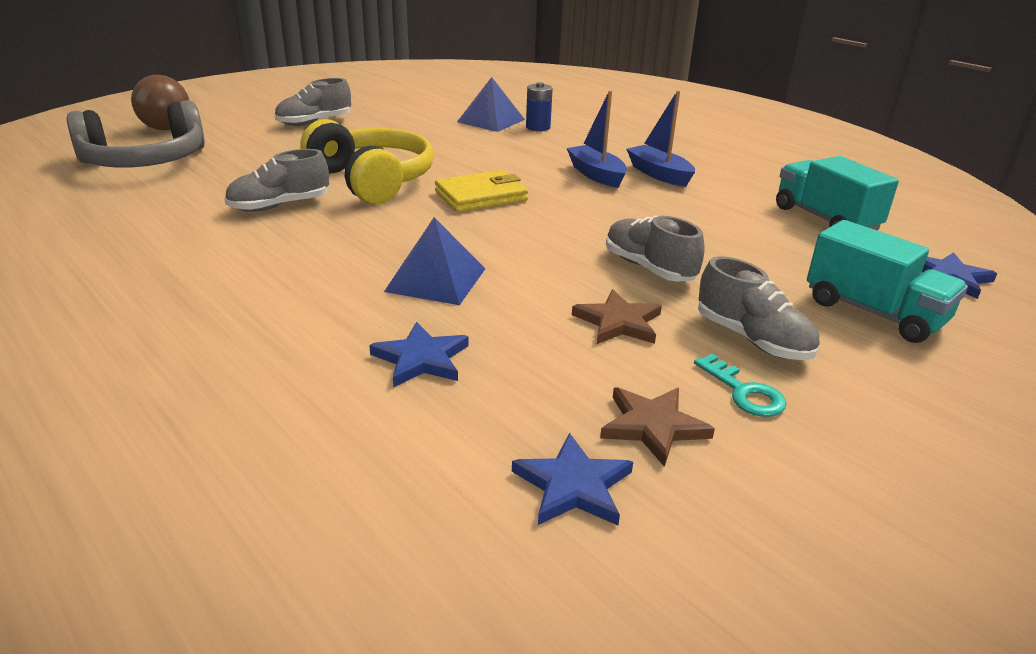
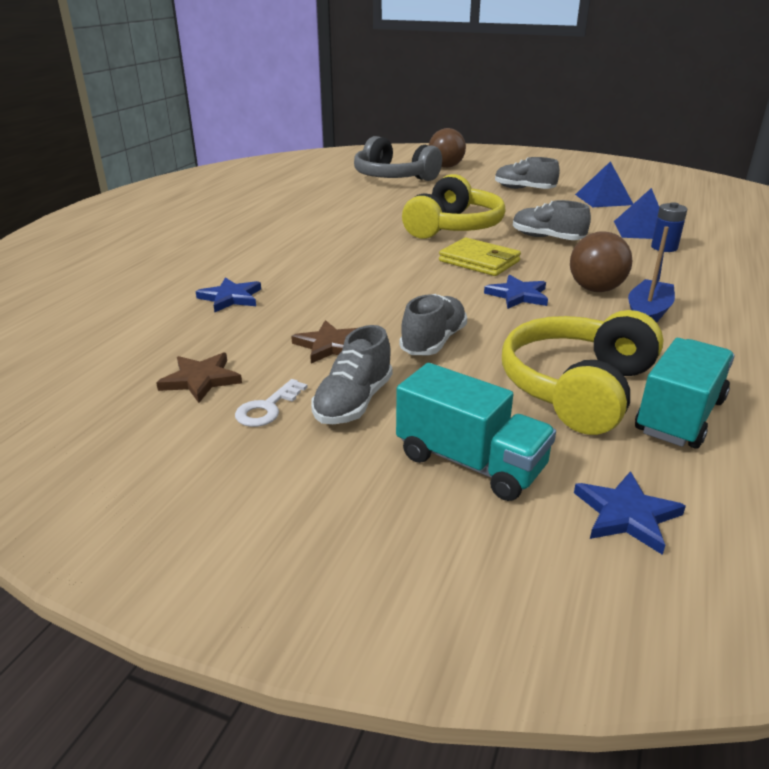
camera: 65 degrees right, 0 degrees up
grey shoe [224,149,329,212] -> grey shoe moved to [513,200,591,240]
blue pyramid [384,217,485,305] -> blue pyramid moved to [575,161,633,207]
blue star [512,433,633,525] -> blue star moved to [484,275,548,309]
blue boat [567,90,627,188] -> brown ball [570,231,632,292]
turquoise key [694,354,787,417] -> white key [235,379,308,427]
turquoise truck [807,220,968,343] -> turquoise truck turned 75 degrees counterclockwise [396,363,556,501]
none -> yellow headphones [502,310,664,435]

